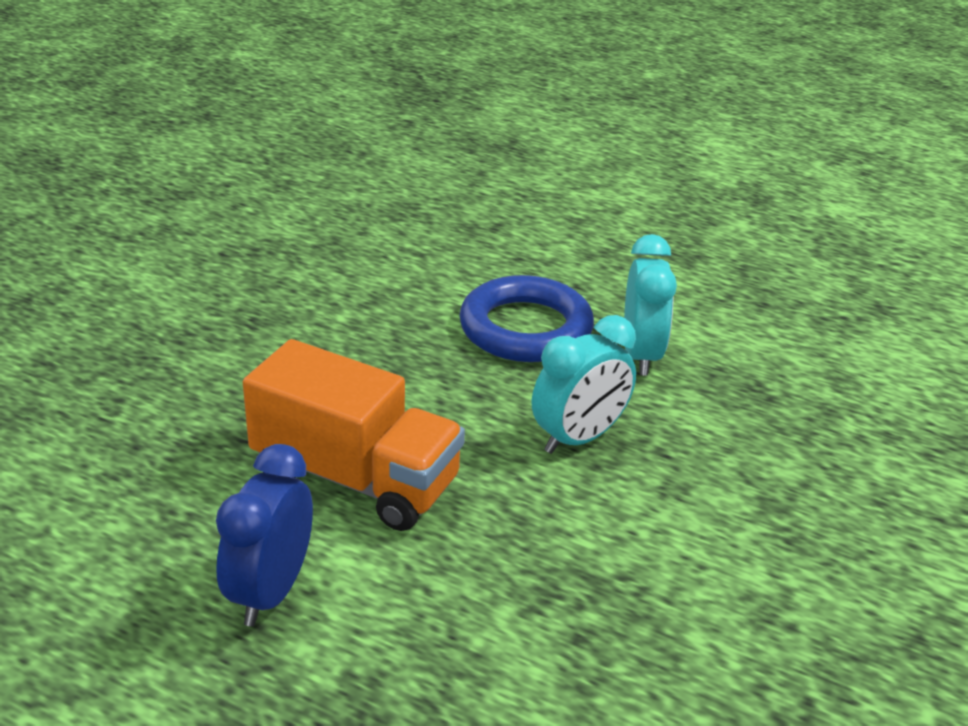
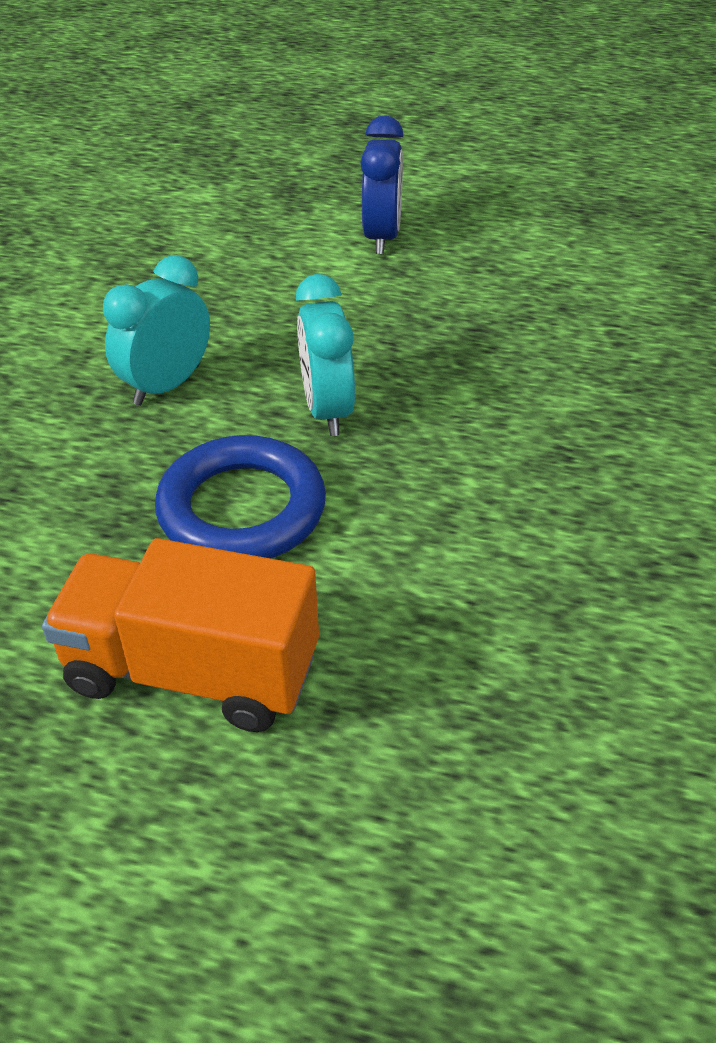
camera: 170 degrees right, 10 degrees up
orange truck [243,339,465,531] -> orange truck moved to [42,538,319,732]
turquoise clock [624,234,677,376] -> turquoise clock moved to [296,274,355,436]

